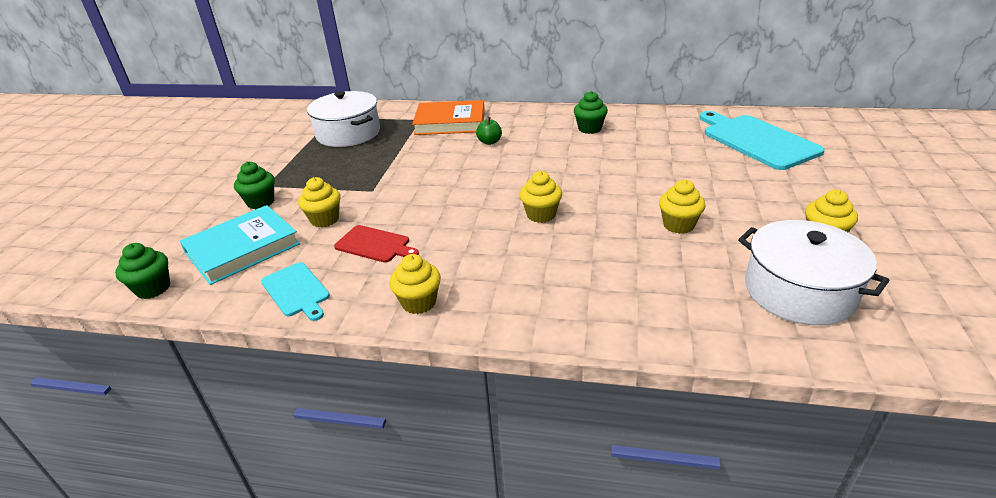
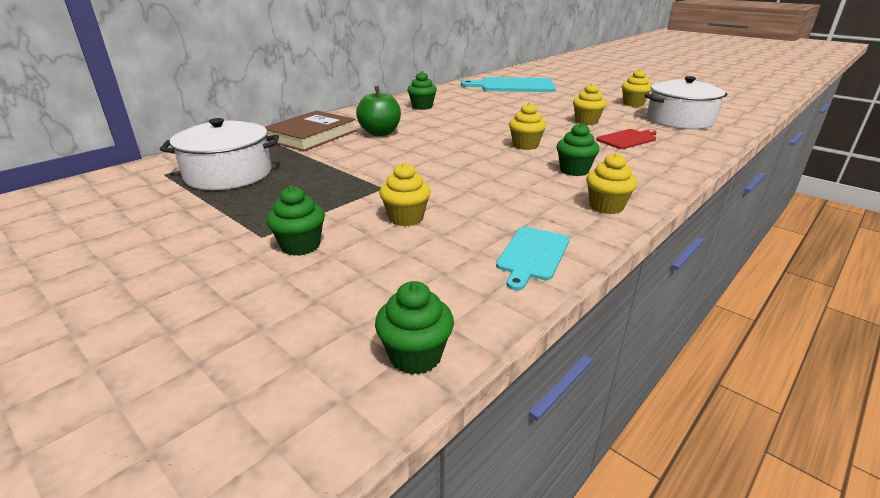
camera: 60 degrees left, 5 degrees down
turquoise book [180,205,300,285] -> none
turquoise cutting board [261,262,330,321] -> turquoise cutting board turned 120 degrees clockwise [496,227,570,290]
red cutting board [334,225,419,263] -> red cutting board moved to [596,129,656,149]
orange book [412,100,485,135] -> brown book [265,110,357,151]
green apple [476,117,502,145] -> green apple [356,86,401,136], size x1.72
none -> green cupcake [557,123,599,176]

